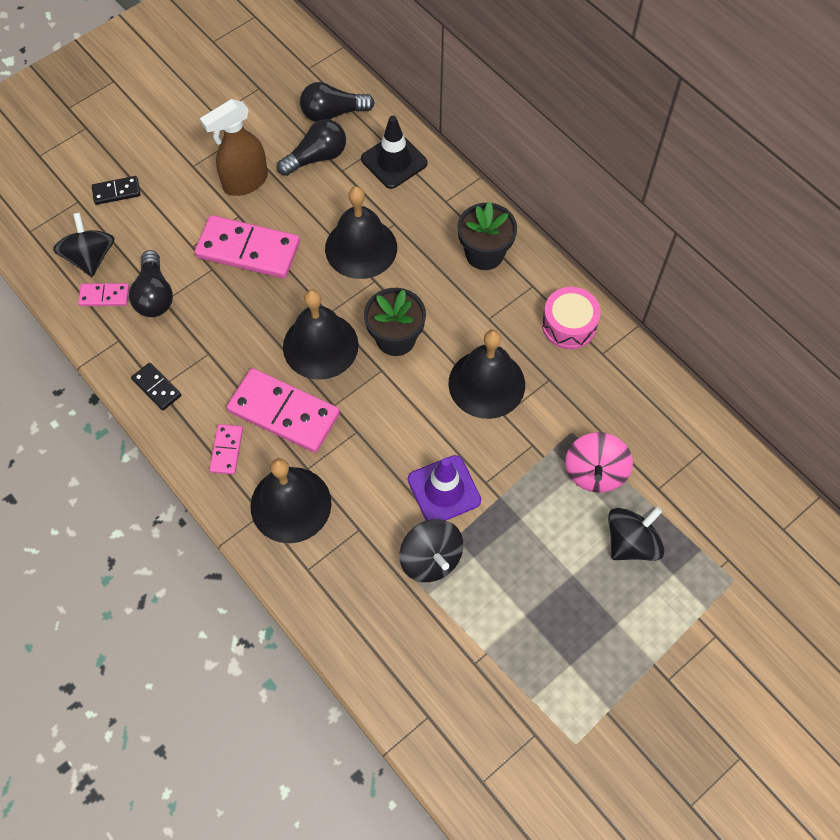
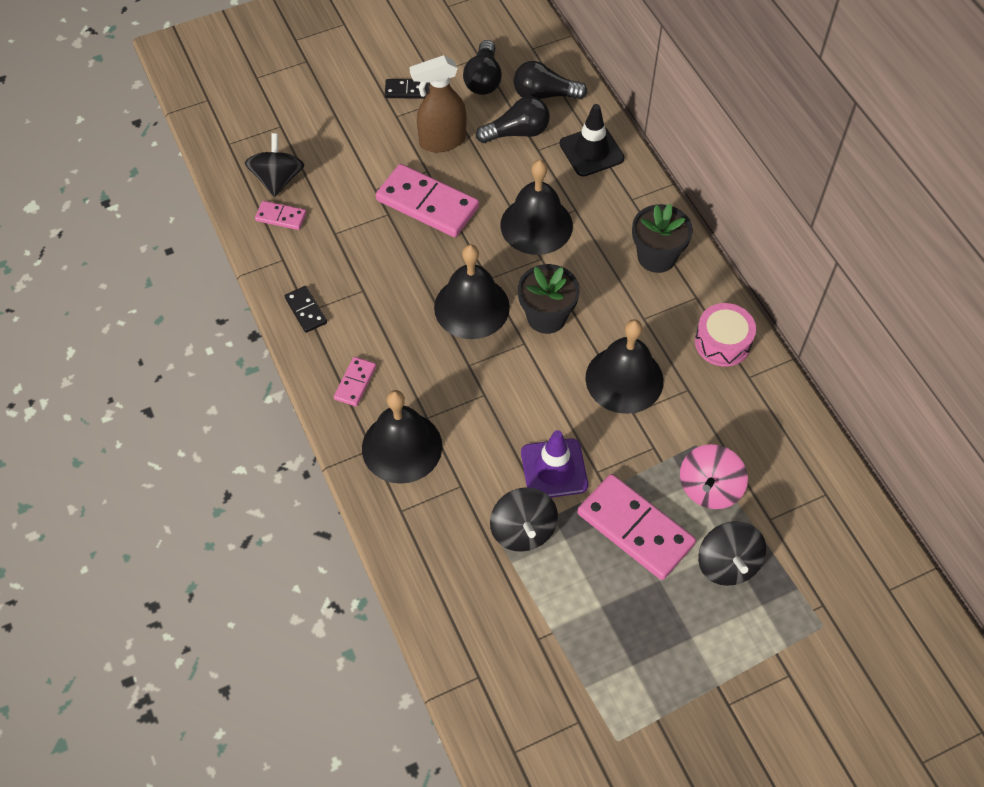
camera: 15 degrees right, 5 degrees down
black domino [92,176,141,205] -> black domino moved to [385,79,430,99]
black light bulb [129,250,173,317] -> black light bulb moved to [463,40,502,95]
pink domino [227,368,340,453] -> pink domino moved to [577,474,696,580]
black spinning top [608,507,664,561] -> black spinning top turned 105 degrees clockwise [698,521,766,586]

